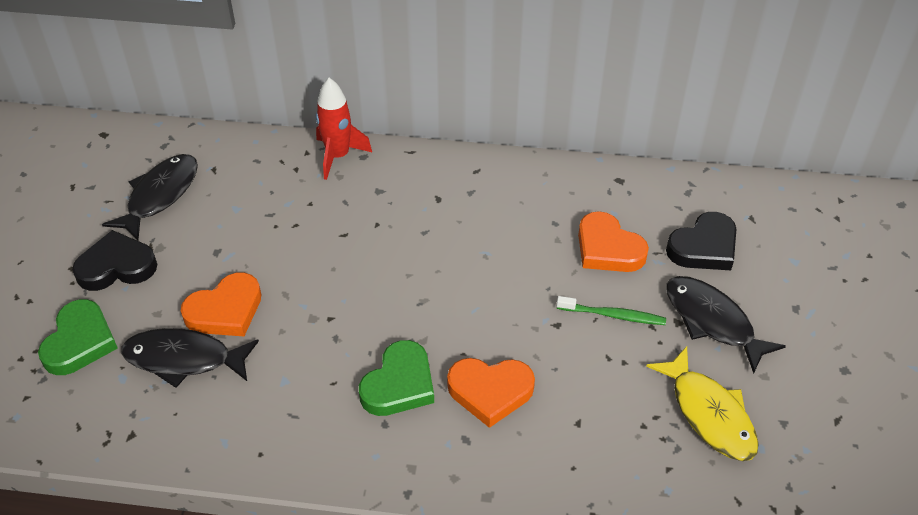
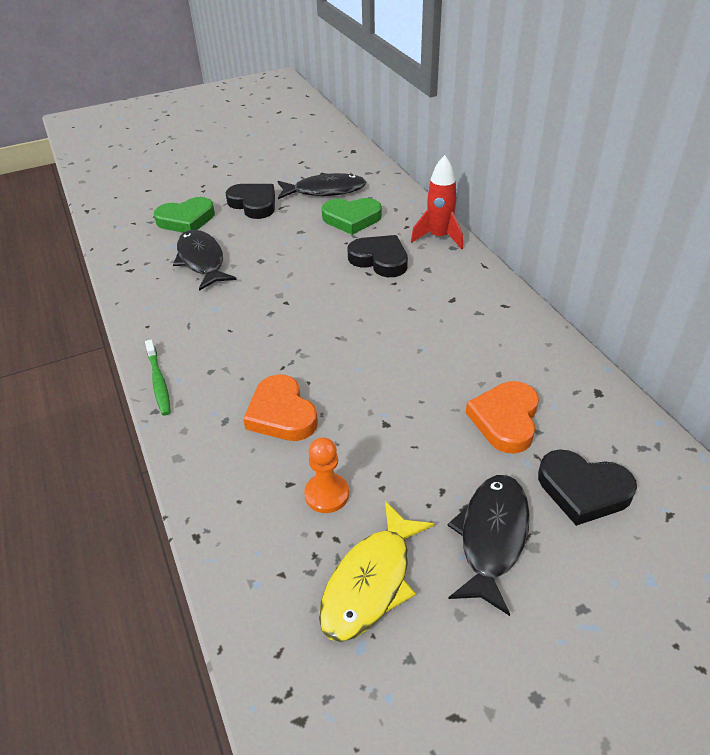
camera: 60 degrees right, 5 degrees down
orange heart [181,272,261,336] -> none
green heart [359,340,434,416] -> green heart moved to [322,198,382,235]
green toothbrush [557,296,666,325] -> green toothbrush moved to [145,339,171,416]
none -> orange pawn [304,437,349,513]
none -> black heart [347,235,408,277]

